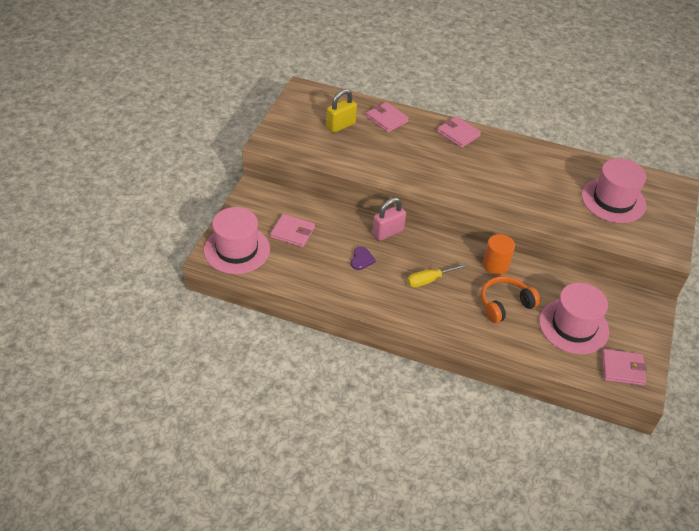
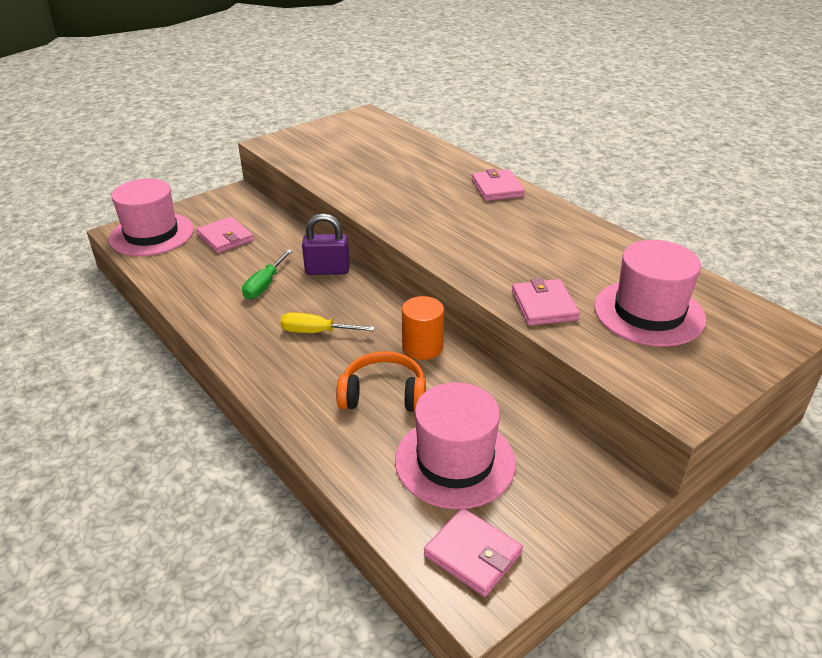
camera: 35 degrees right, 10 degrees down
yellow padlock [326,89,357,133] -> none
purple heart [351,247,376,270] -> green screwdriver [242,249,293,299]
pink wallet [366,102,409,133] -> pink wallet moved to [512,278,580,326]
pink padlock [372,197,406,241] -> purple padlock [302,213,350,275]

